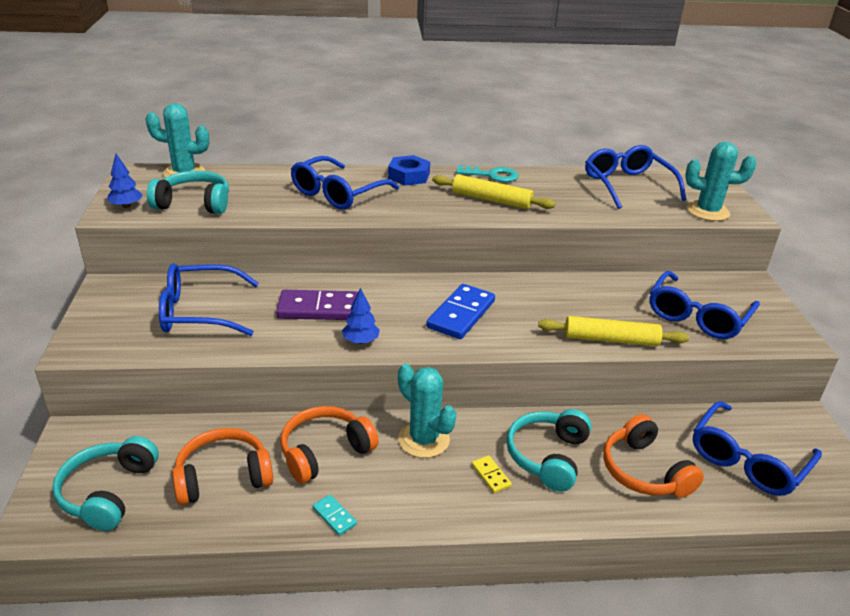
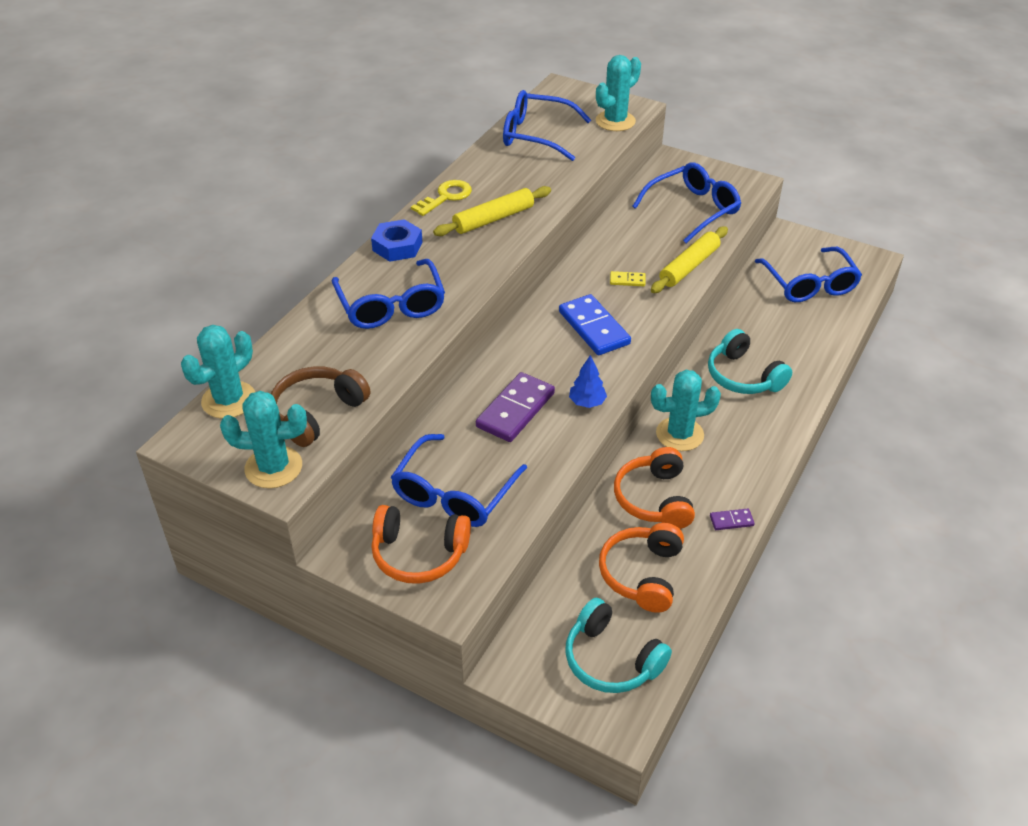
camera: 55 degrees left, 10 degrees up
blue tree [107,154,143,208] -> turquoise cactus [220,391,307,488]
turquoise headphones [147,171,229,214] -> brown headphones [271,366,370,447]
turquoise domino [313,495,357,536] -> purple domino [710,508,755,530]
turquoise key [456,165,519,182] -> yellow key [411,180,472,216]
yellow domino [472,455,512,493] -> yellow domino moved to [610,271,646,286]
orange headphones [603,414,704,498] -> orange headphones moved to [371,505,471,584]
blue glasses [649,271,760,339] -> blue glasses turned 105 degrees counterclockwise [632,162,741,243]

